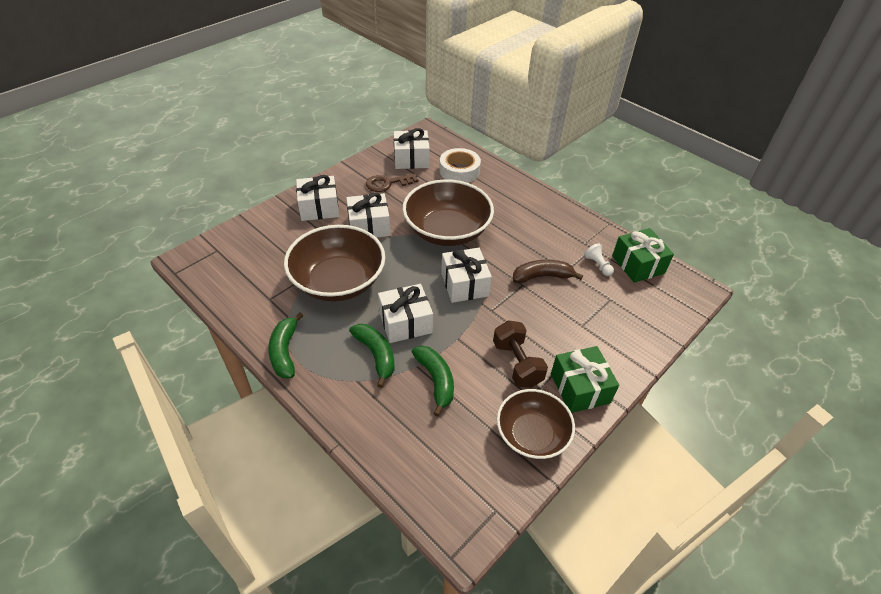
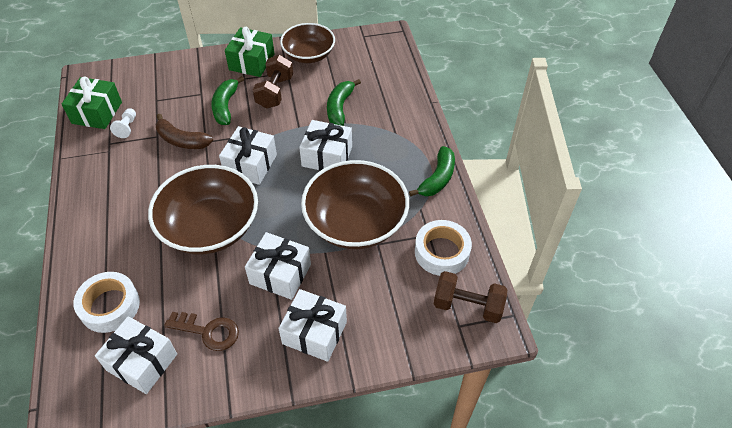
camera: 145 degrees left, 5 degrees up
green banana [349,324,394,388] -> green banana moved to [211,76,244,125]
none -> white tape [415,220,472,276]
none -> brown dumbbell [434,271,507,323]

